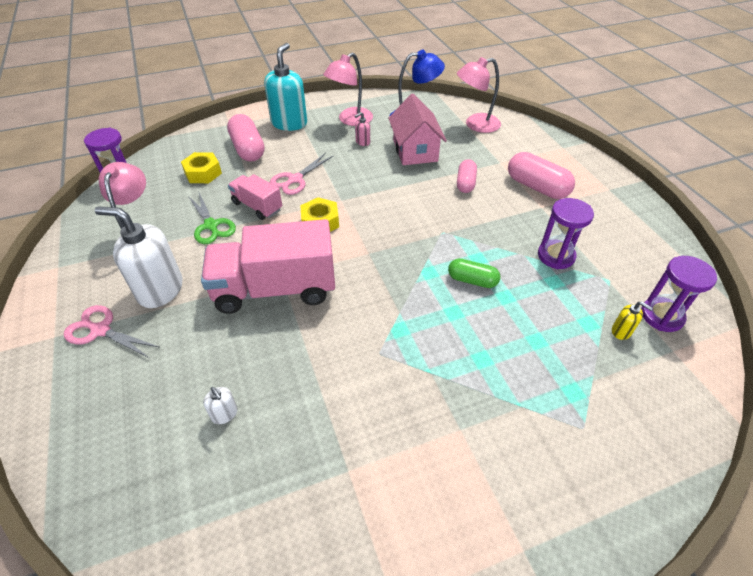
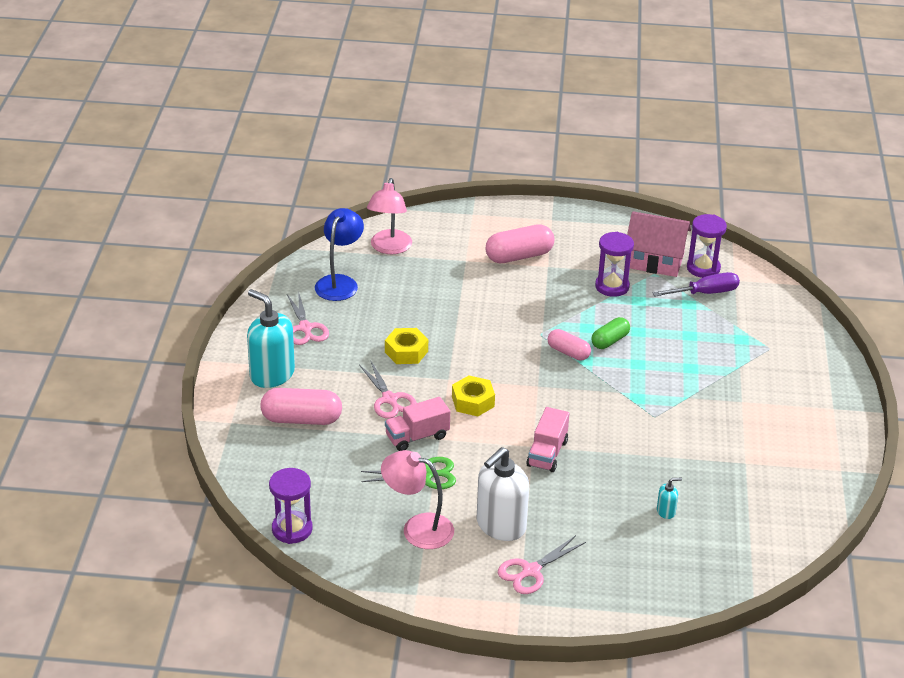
camera: 65 degrees left, 10 degrees down
yellow nut [181,152,222,183] -> yellow nut moved to [385,328,428,364]
pink truck [201,219,335,314] -> pink truck [526,407,569,472], size x0.52
white soap dispenser [203,387,238,424] -> turquoise soap dispenser [657,478,682,519]
pink lamp [323,53,373,126] -> pink scissors [287,294,329,345]
pink soap dispenser [355,112,370,146] -> none
pink house [388,94,447,165] -> pink house moved to [627,211,691,277]
pink capsule [457,159,477,193] -> pink capsule moved to [547,329,591,361]
yellow soap dispenser [612,301,653,340] -> purple screwdriver [653,272,740,296]

